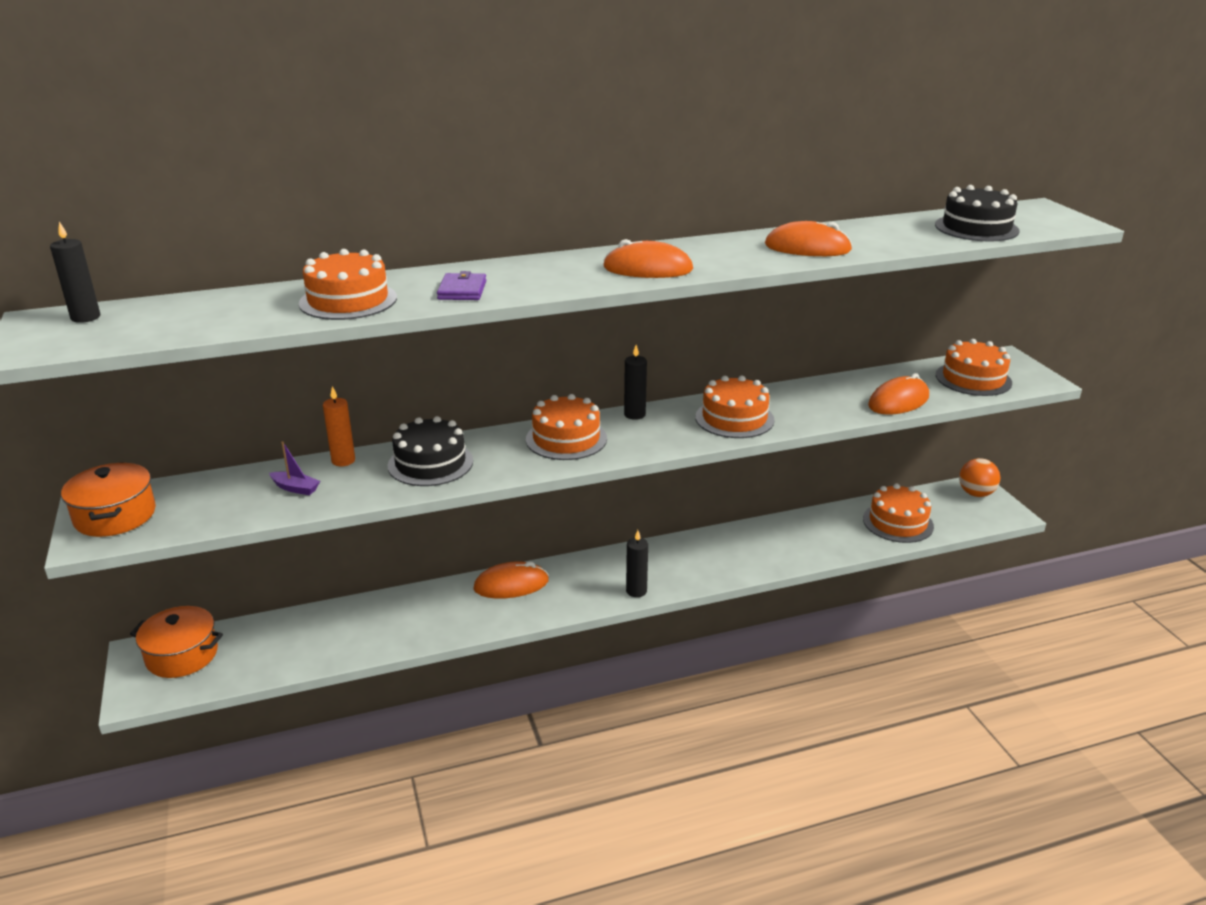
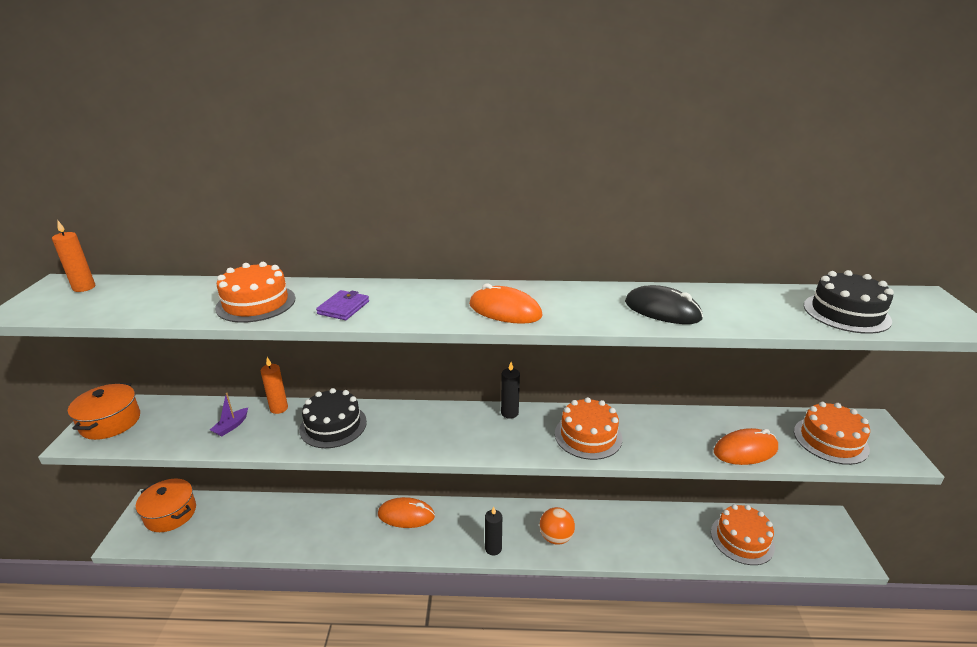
camera: 20 degrees right, 0 degrees up
black candle [50,221,100,323] -> orange candle [52,221,95,292]
purple boat [269,441,320,495] -> purple boat turned 75 degrees clockwise [210,393,248,437]
orange cake [526,394,607,460] -> none
orange mouse [765,221,853,256] -> black mouse [625,285,703,324]
orange ball [959,458,1000,497] -> orange ball moved to [539,507,575,545]

